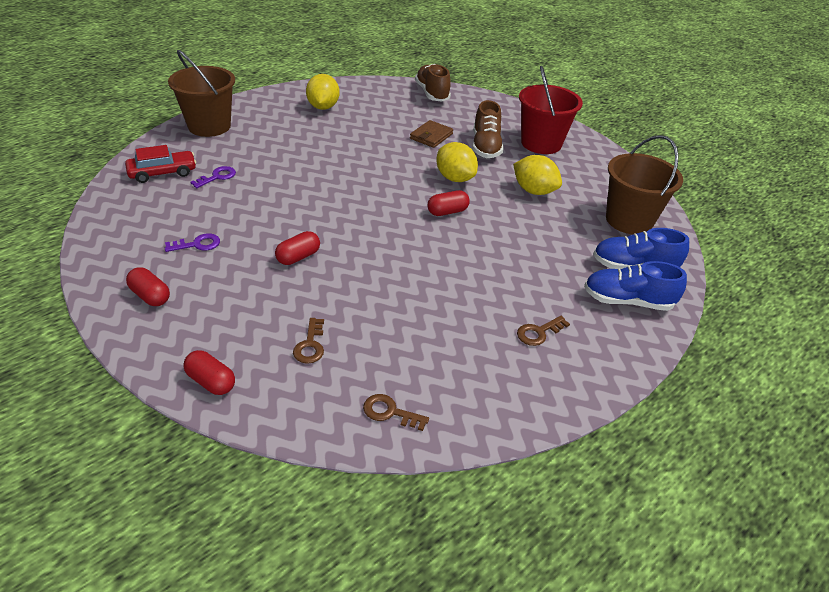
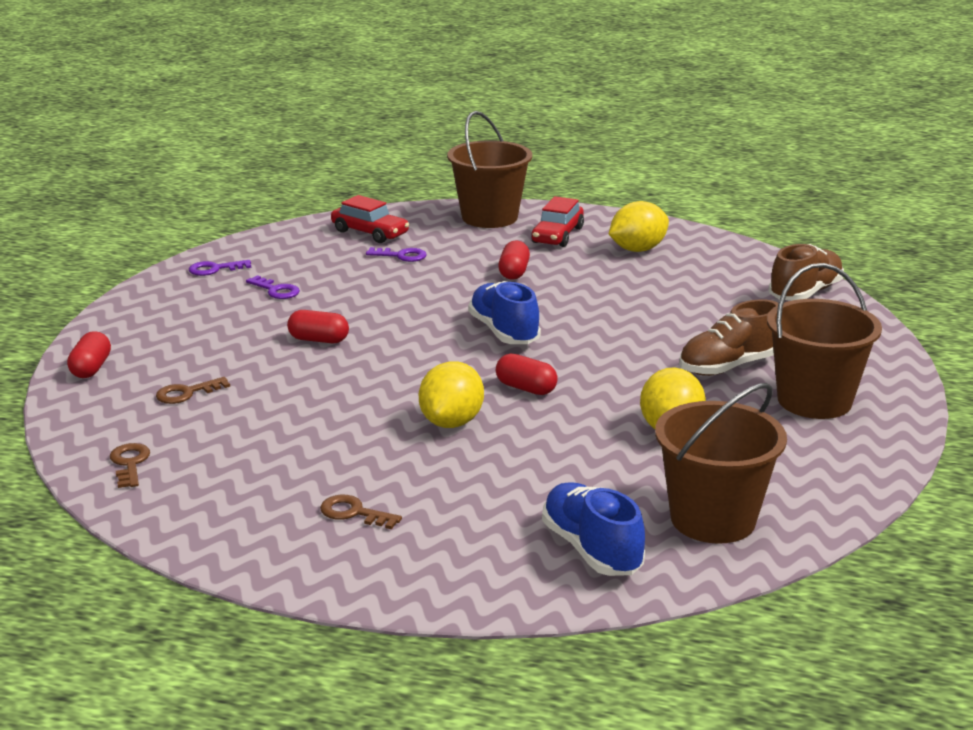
camera: 60 degrees right, 15 degrees down
red capsule [126,267,170,306] -> red capsule moved to [498,240,530,280]
brown wallet [410,120,453,148] -> none
yellow lemon [436,142,478,182] -> yellow lemon moved to [419,361,484,428]
red bucket [519,66,583,154] -> brown bucket [767,263,882,419]
blue shoe [584,261,687,311] -> blue shoe moved to [468,281,541,344]
none -> purple key [189,260,251,276]
none -> red car [531,196,584,247]

